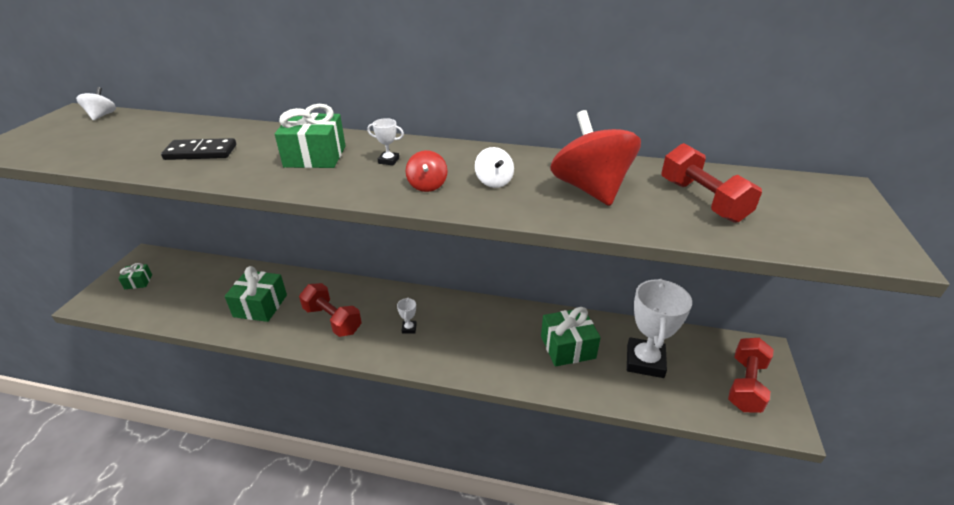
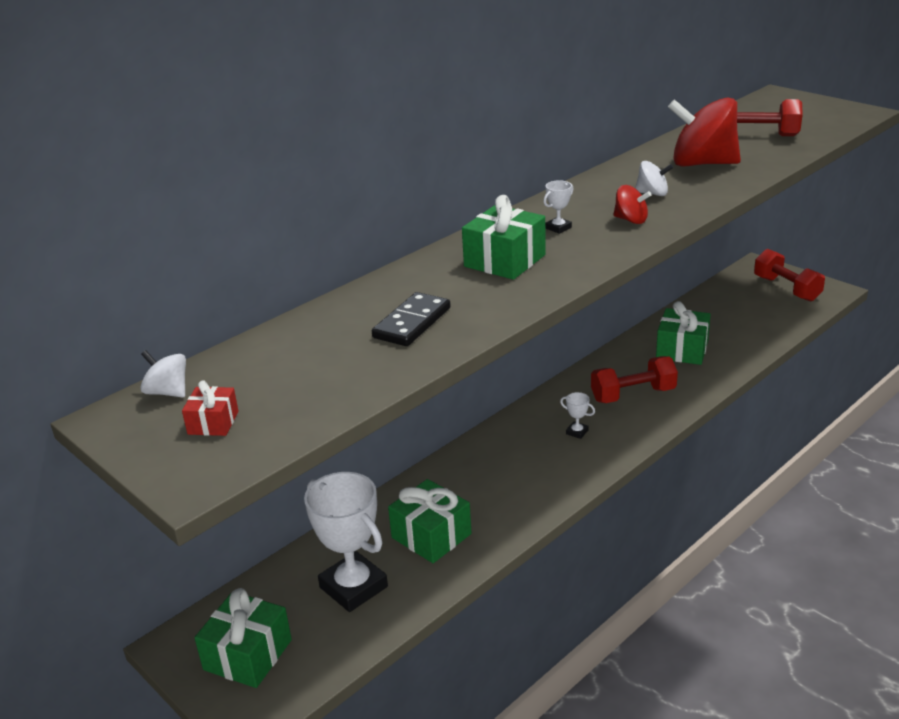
camera: 55 degrees left, 5 degrees down
green gift [118,263,152,289] -> green gift [194,588,292,688], size x1.85
red dumbbell [299,283,362,337] -> red dumbbell moved to [591,356,678,403]
white trophy [627,279,692,378] -> white trophy moved to [304,472,388,612]
none -> red gift [182,380,239,436]

